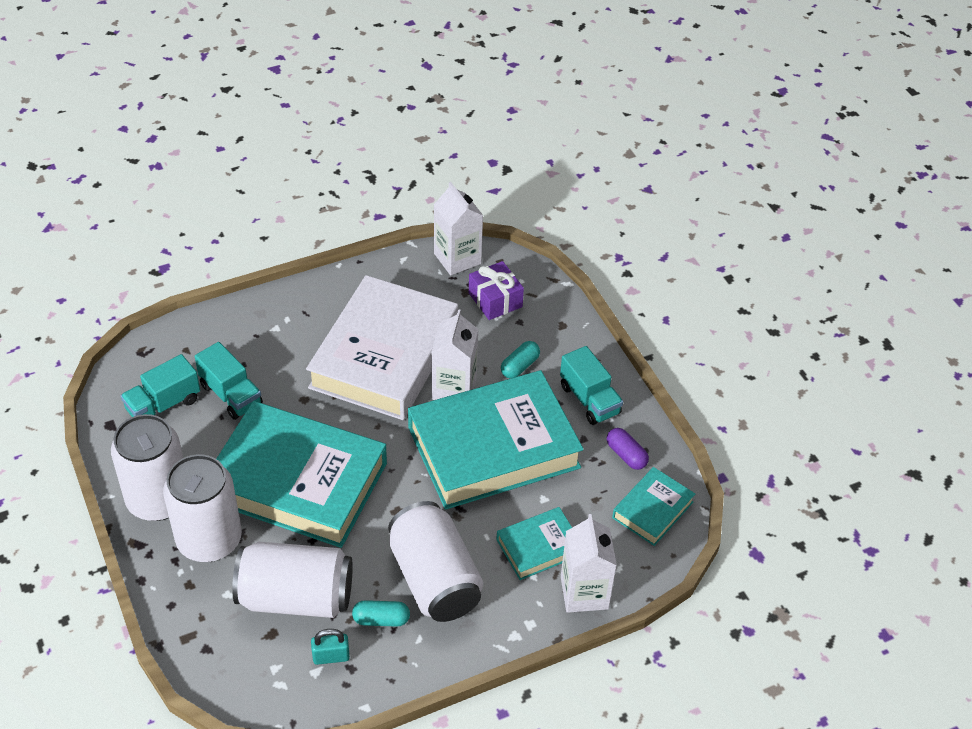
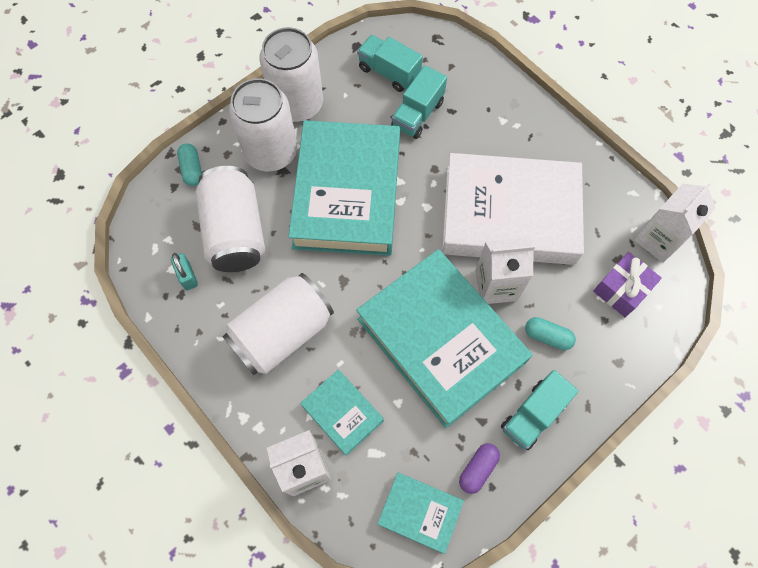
camera: 75 degrees right, 20 degrees up
turquoise capsule [352,600,410,627] -> turquoise capsule moved to [177,143,202,186]

